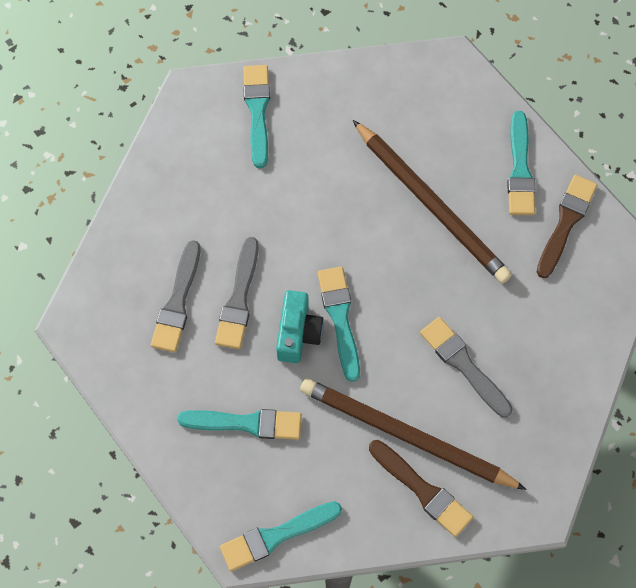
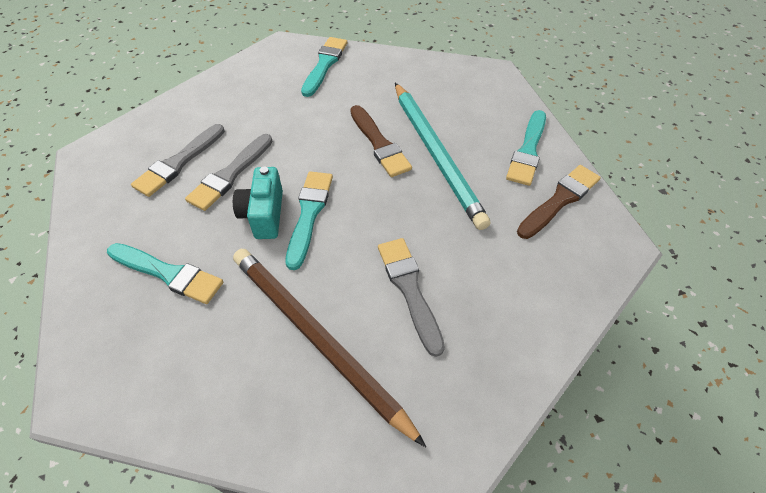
camera: 20 degrees right, 15 degrees down
turquoise brush [220,501,342,571] -> none
turquoise camera [276,290,324,363] -> turquoise camera turned 150 degrees clockwise [233,166,283,239]
brown pencil [353,120,512,284] -> turquoise pencil [395,83,490,230]
brown brush [369,440,473,537] -> brown brush moved to [350,105,412,177]

